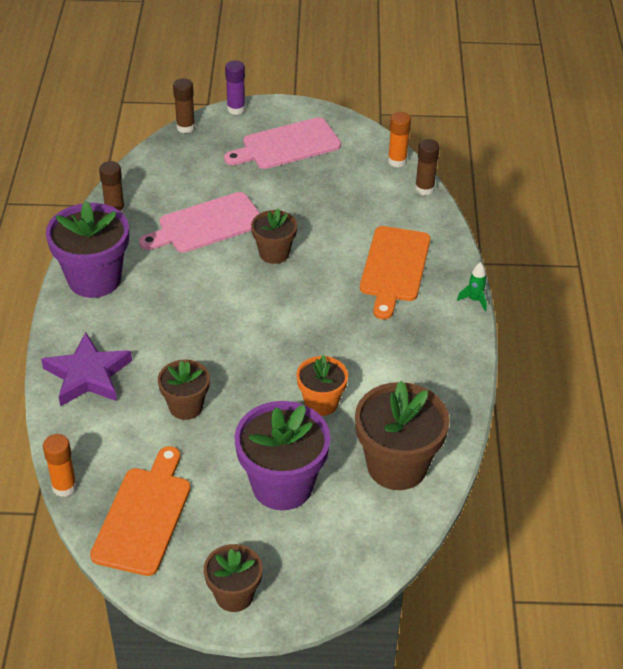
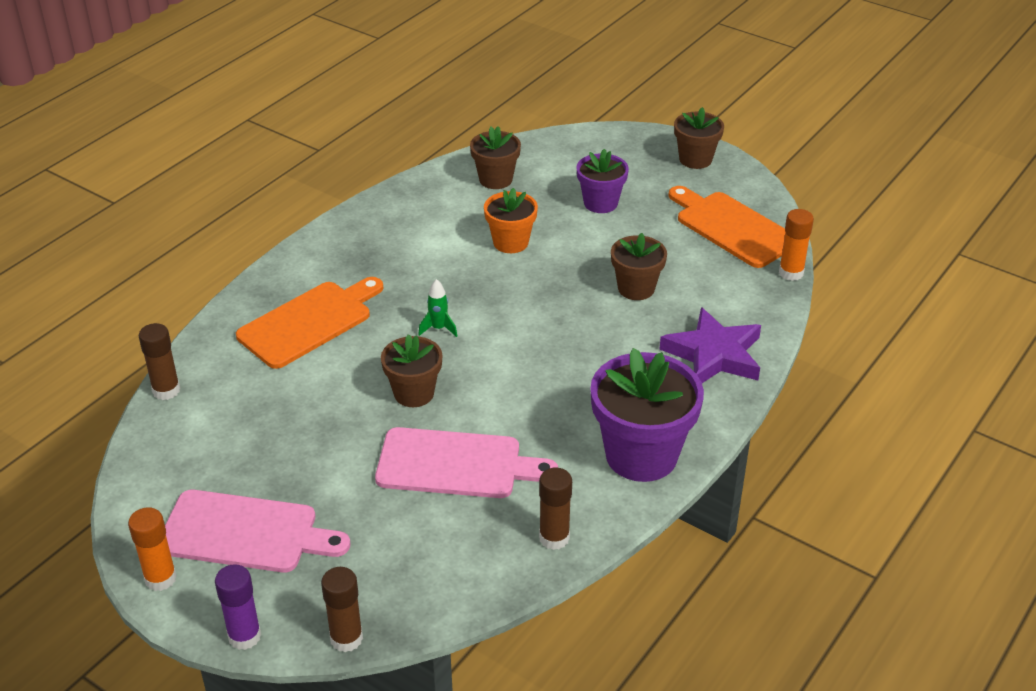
camera: 145 degrees left, 5 degrees down
orange cutting board [90,446,191,576] -> orange cutting board turned 90 degrees clockwise [668,186,785,268]
purple flower pot [234,401,330,510] -> purple flower pot [577,149,629,213], size x0.58
brown flower pot [355,381,450,490] -> brown flower pot [470,126,521,189], size x0.58
orange glue stick [388,112,411,167] -> orange glue stick moved to [128,507,177,591]
green rocket [457,262,487,311] -> green rocket moved to [418,279,457,337]

